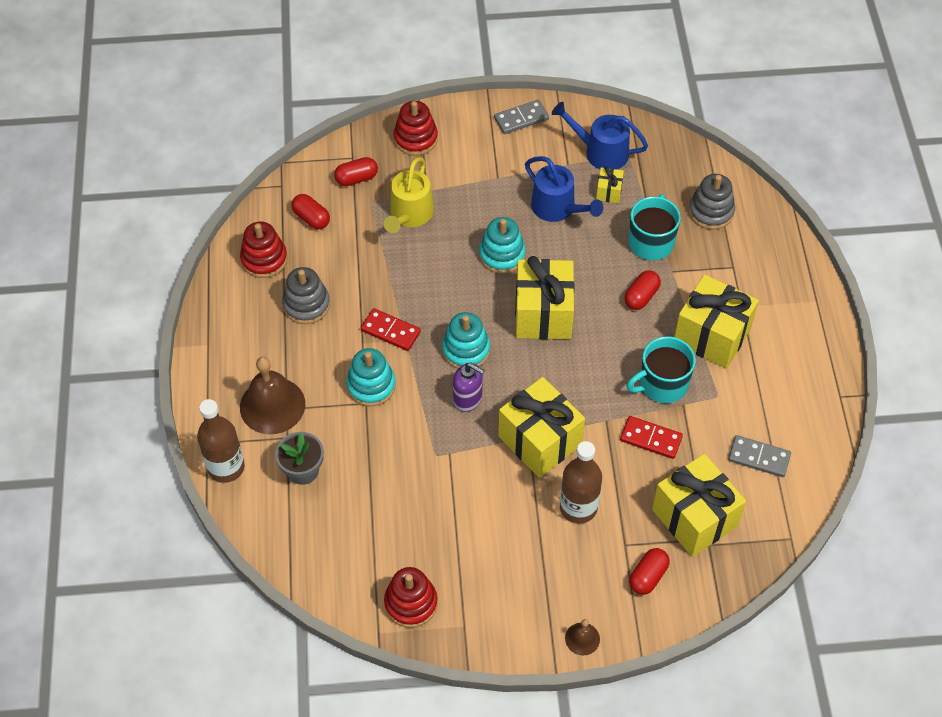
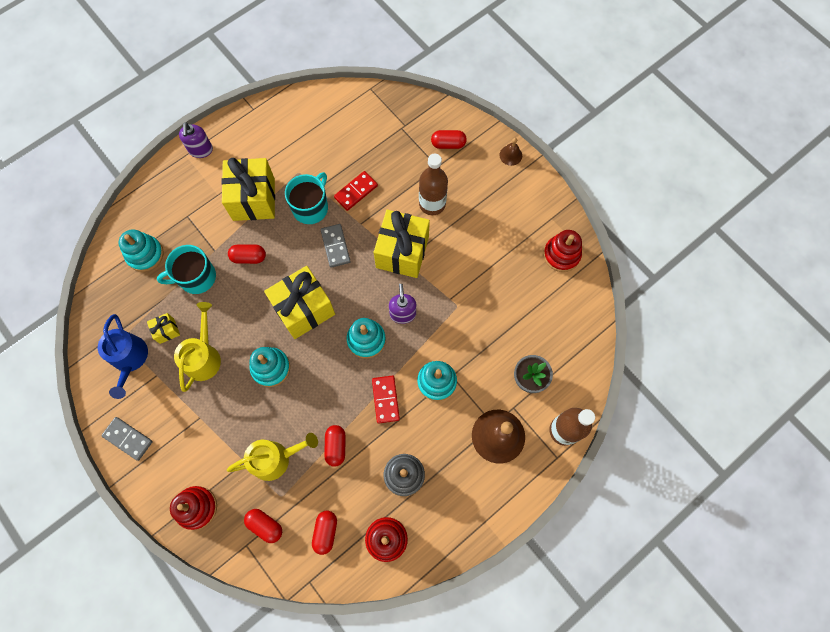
camera: 125 degrees left, 15 degrees up
blue watering can [525,156,603,222] -> yellow watering can [174,302,221,392]
red domino [620,416,683,459] -> red domino turned 60 degrees clockwise [334,171,378,211]
turquoise mug [626,336,696,403] -> turquoise mug turned 90 degrees counterclockwise [285,172,328,224]
yellow gift [652,454,746,557] -> none
grey stacking toy [688,174,735,230] -> turquoise stacking toy [118,229,164,272]
grey domino [728,435,791,477] -> grey domino moved to [321,224,351,268]
none -> purple soap dispenser [179,122,213,158]
none -> red capsule [324,425,346,467]

